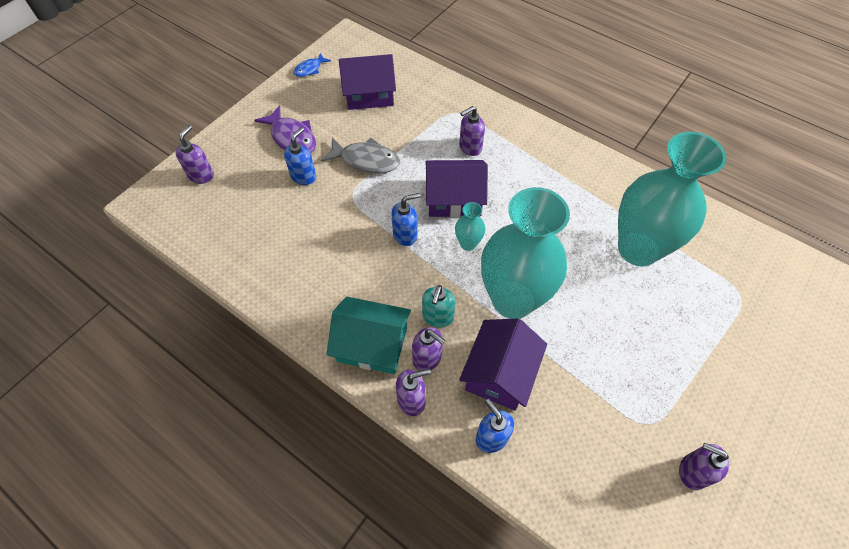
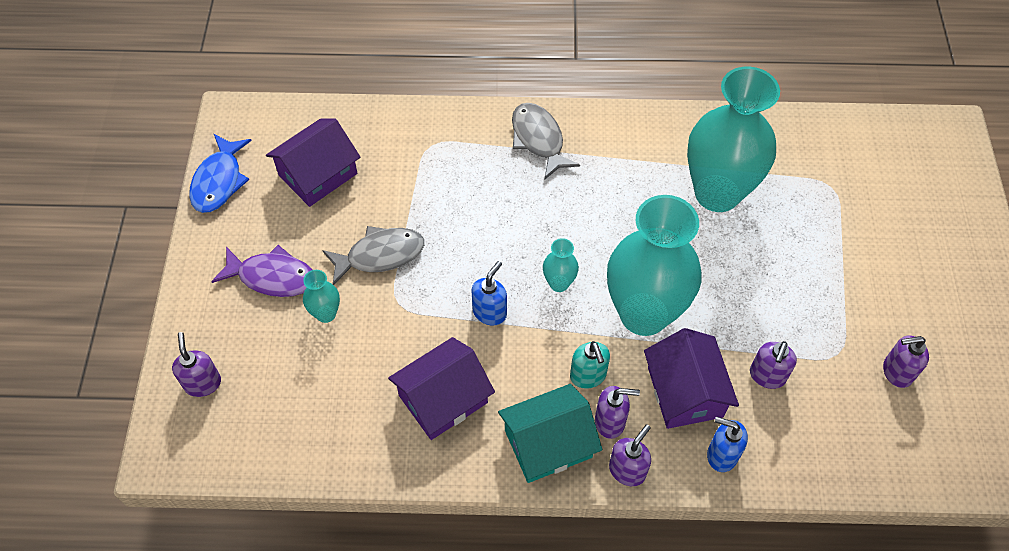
camera: 35 degrees left, 0 degrees up
blue soap dispenser [284,127,316,185] -> turquoise vase [303,270,340,323]
blue fish [294,53,331,77] -> blue fish [189,134,252,213], size x1.74
purple house [425,160,488,217] -> purple house moved to [388,337,495,440]
purple soap dispenser [459,106,485,156] -> purple soap dispenser moved to [750,341,797,389]
none -> grey fish [512,103,580,179]

